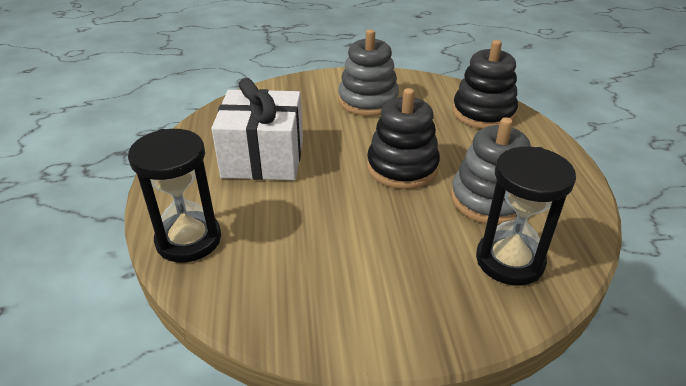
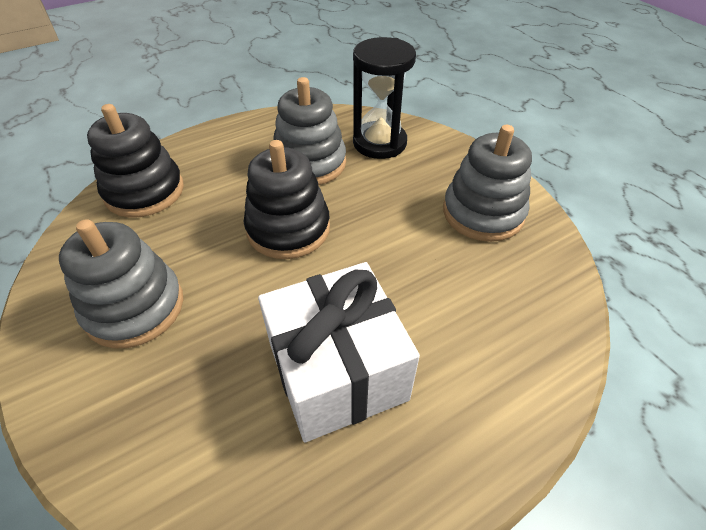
camera: 115 degrees left, 10 degrees up
black hourglass [128,129,221,263] -> none
none -> grey stacking toy [443,125,532,242]

